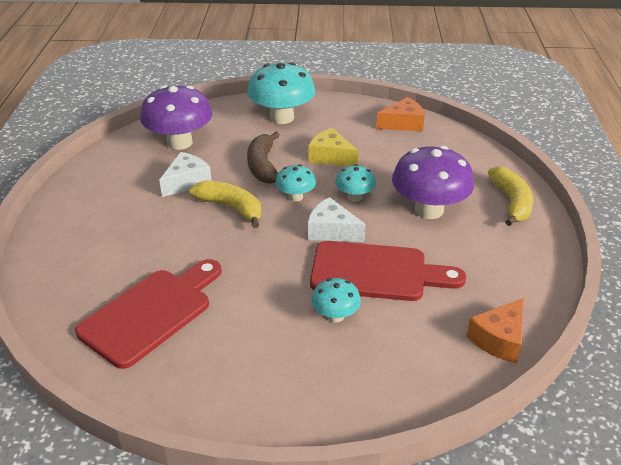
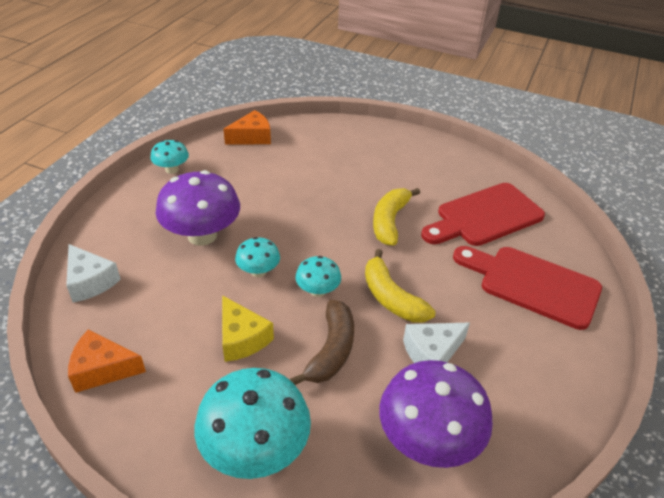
camera: 160 degrees left, 5 degrees up
white cheese [308,197,366,242] -> white cheese moved to [66,244,121,303]
red cutting board [310,241,466,301] -> red cutting board moved to [453,246,602,330]
turquoise mushroom [311,278,361,323] -> turquoise mushroom moved to [150,140,189,174]
yellow banana [488,166,533,226] -> yellow banana moved to [373,188,420,246]

